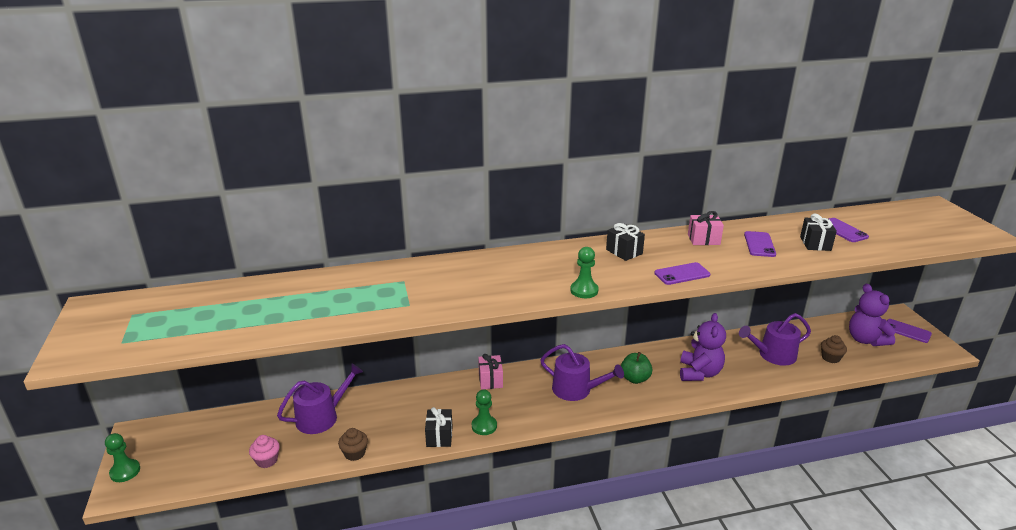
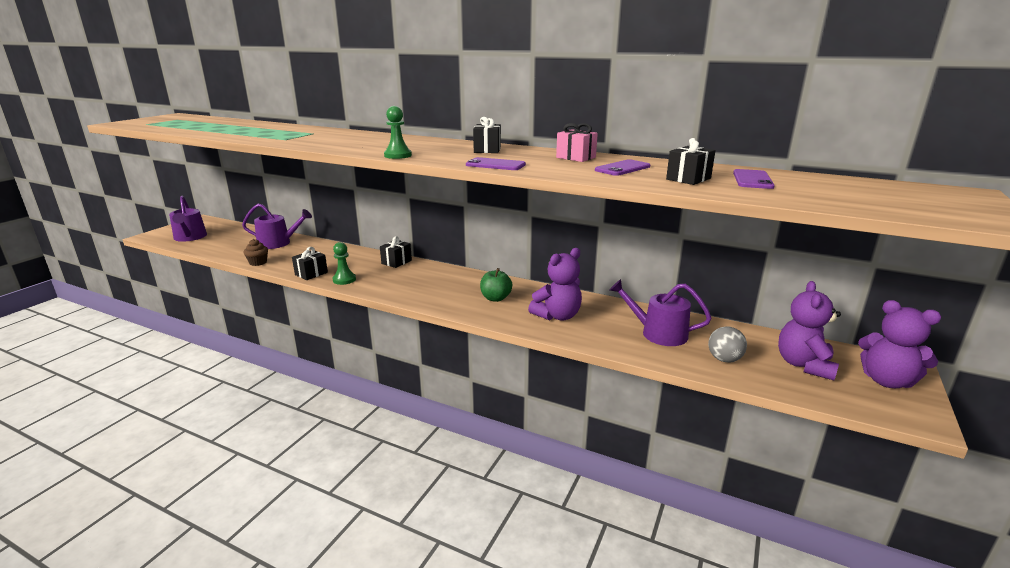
camera: 40 degrees right, 5 degrees down
green pawn [105,433,140,482] -> none
pink cupcake [249,435,280,468] -> none
pink gift [478,354,503,389] -> black gift [380,236,412,268]
purple watering can [540,344,624,401] -> purple watering can moved to [169,196,207,242]
brown cupcake [821,335,847,363] -> grey ball [708,326,747,362]
purple phone [887,319,932,343] -> purple teddy bear [858,300,941,388]

